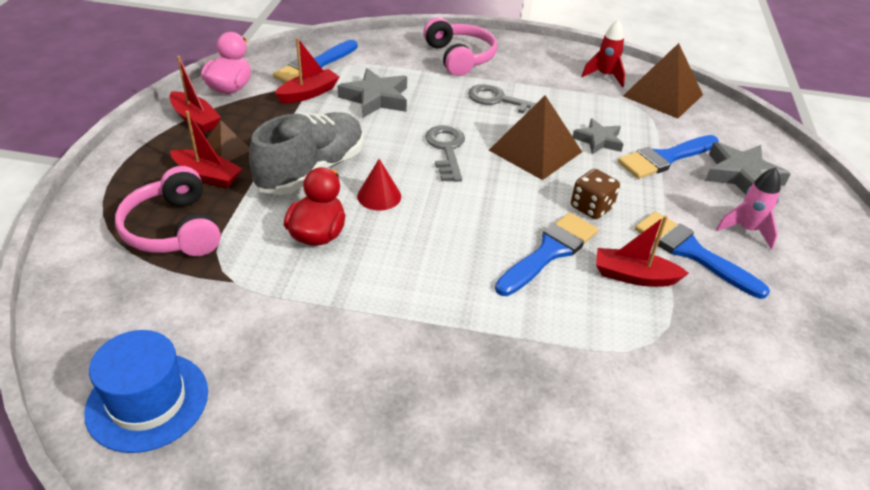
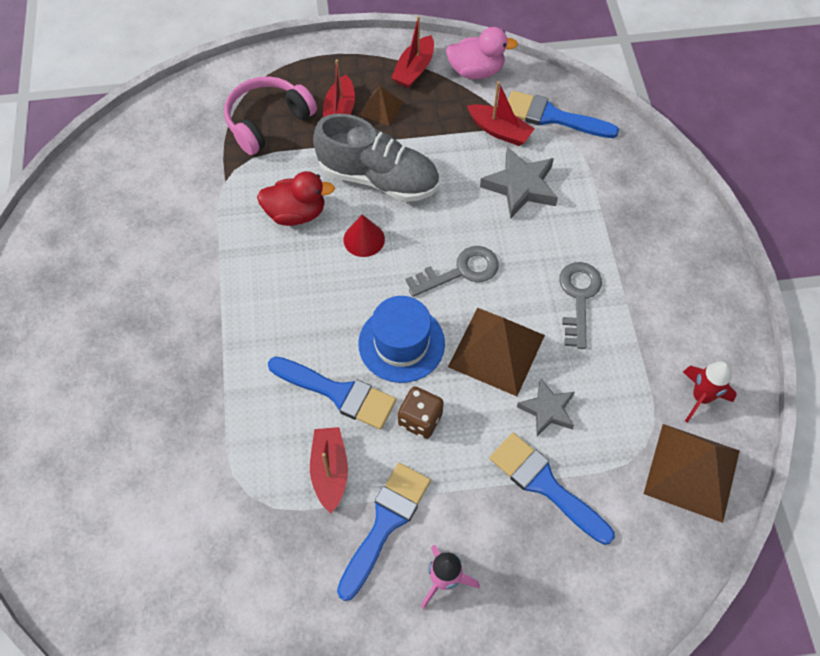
camera: 75 degrees right, 20 degrees up
blue hat [84,330,208,453] -> blue hat moved to [358,296,445,383]
pink headphones [423,17,497,76] -> none
grey star [705,142,791,194] -> none

